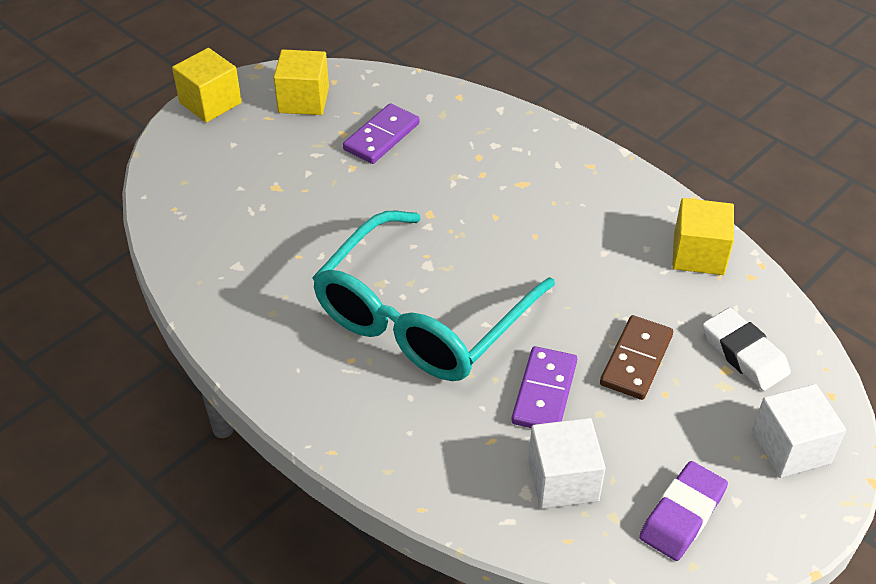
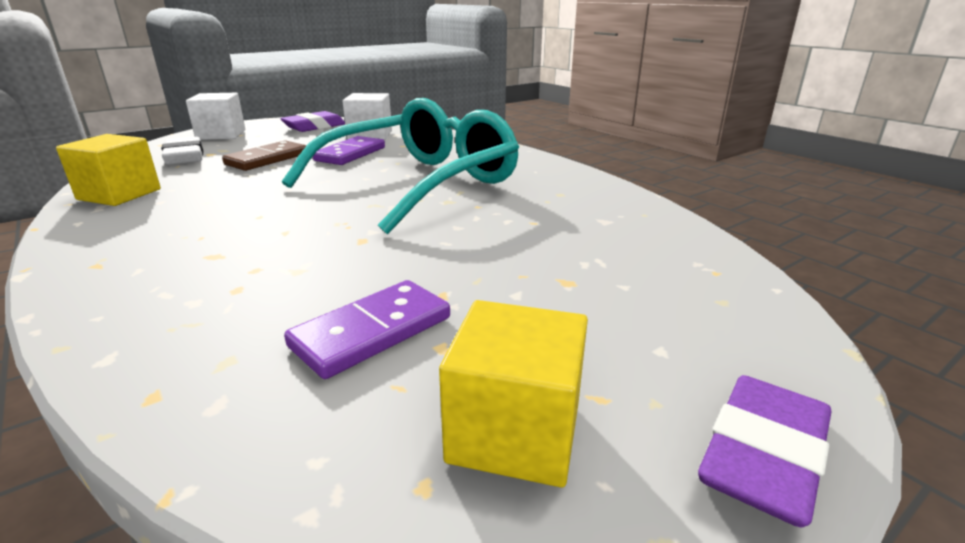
camera: 170 degrees left, 20 degrees down
yellow cube [172,48,242,123] -> purple eraser [698,375,832,527]

